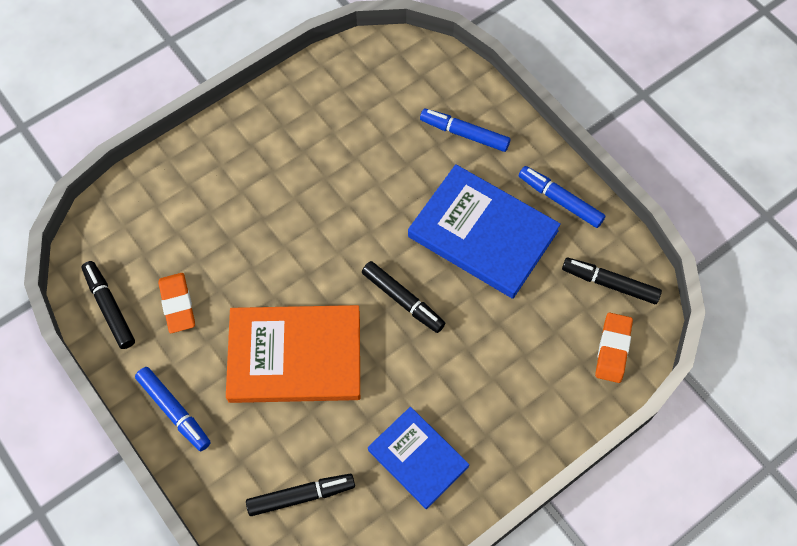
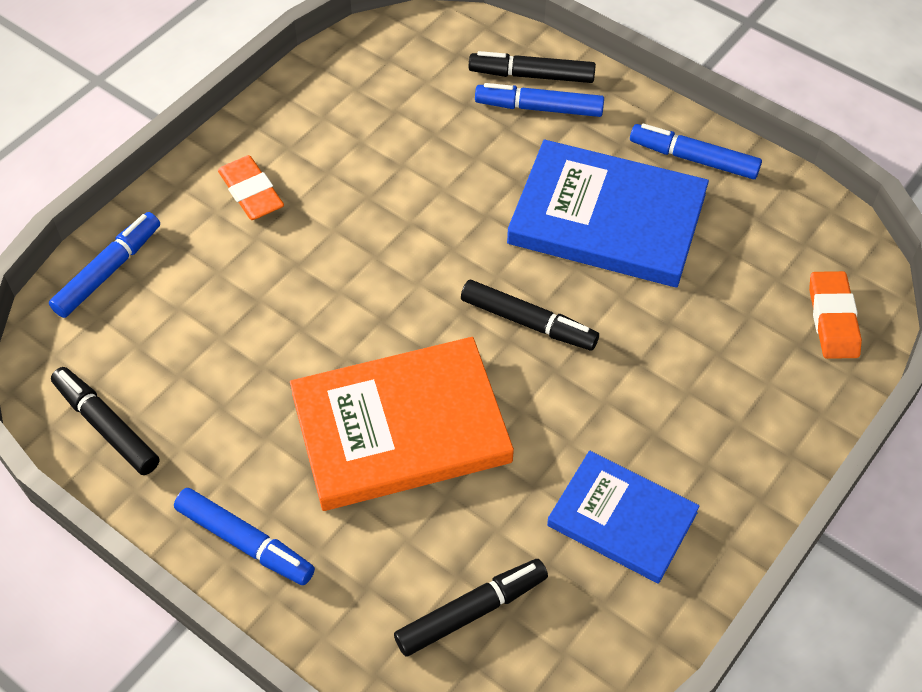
camera: 15 degrees left, 10 degrees down
orange eraser [158,273,195,333] -> orange eraser moved to [218,155,284,220]
black marker [562,257,662,304] -> black marker moved to [469,51,596,83]
none -> blue marker [49,212,160,318]

